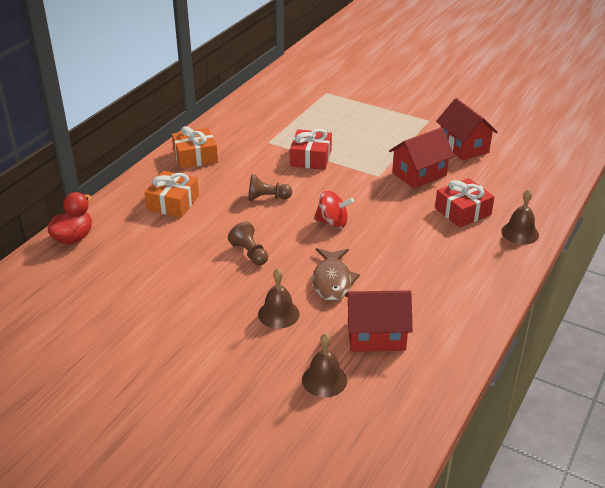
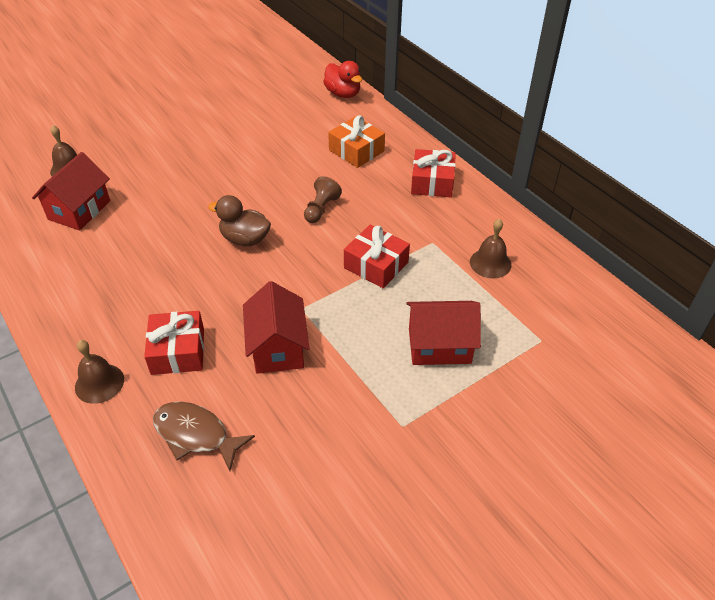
camera: 115 degrees right, 10 degrees up
orange gift [172,126,218,169] -> red gift [411,149,456,197]
brown pawn [228,222,268,265] -> none
brown bell [258,268,300,329] -> brown bell moved to [470,219,511,278]
brown fish [312,248,360,301] -> brown fish moved to [153,402,255,471]
red spinning top [314,191,354,228] -> brown duck [208,195,271,246]
red house [436,98,498,160] -> red house moved to [407,301,481,365]

